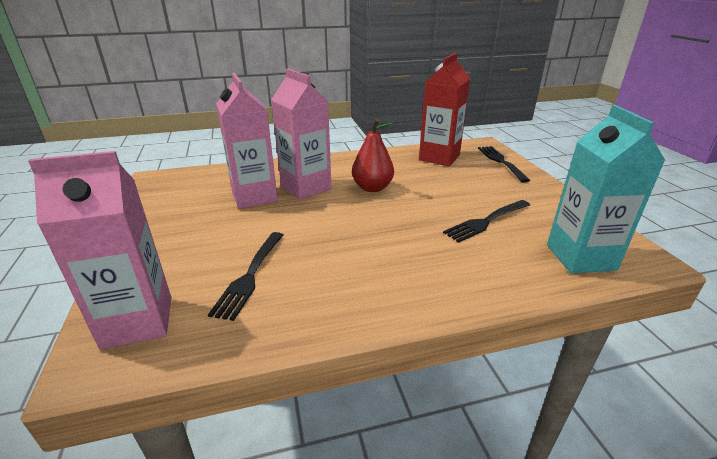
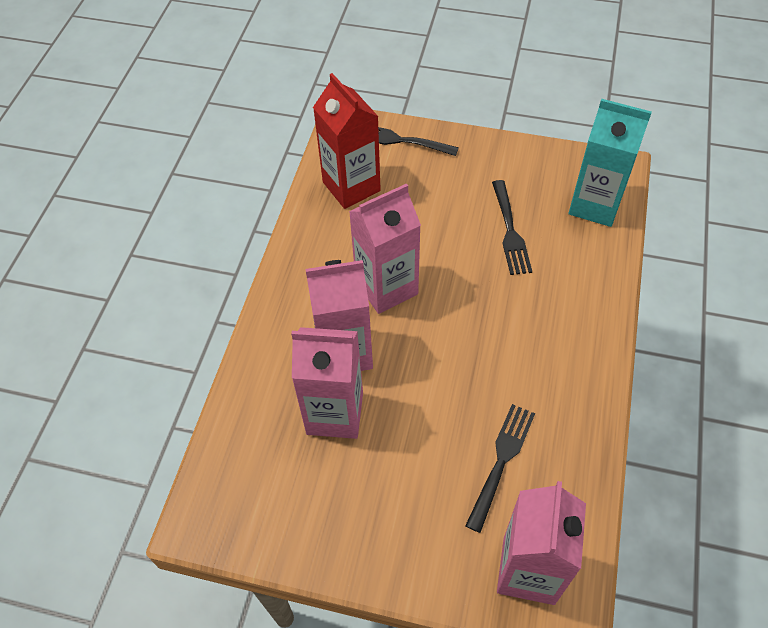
camera: 60 degrees left, 25 degrees up
black fork [208,232,284,321] -> black fork turned 105 degrees counterclockwise [465,404,535,533]
red pear [352,119,394,192] -> pink carton [349,183,421,314]

